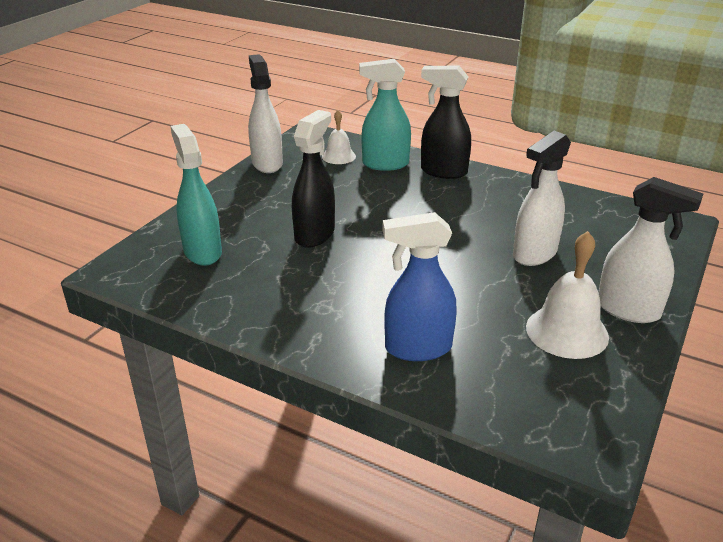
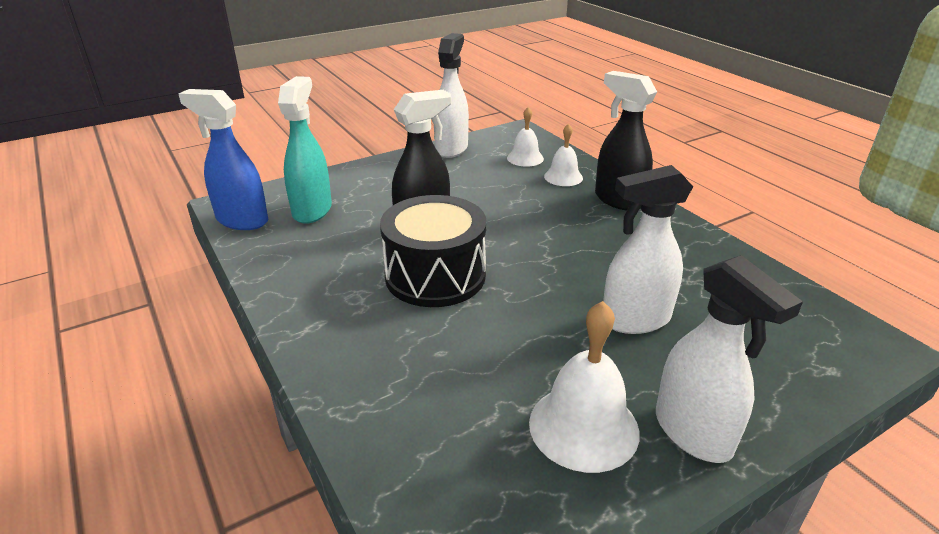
camera: 30 degrees right, 0 degrees up
turquoise spray bottle [359,59,411,171] -> white bell [544,123,583,186]
blue spray bottle [382,212,457,361] -> blue spray bottle moved to [178,89,268,230]
none -> black drum [380,195,487,307]

